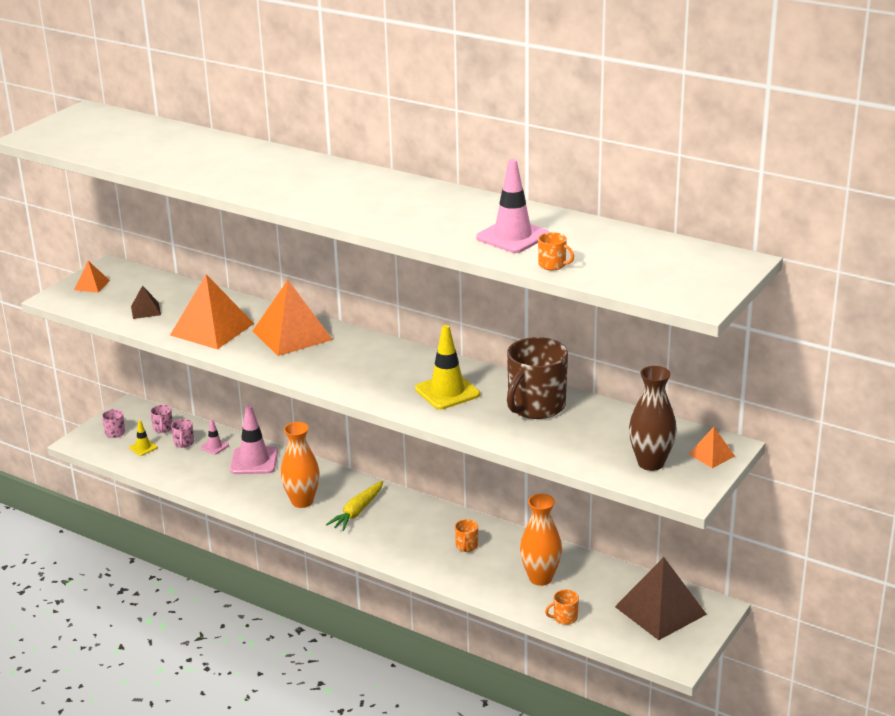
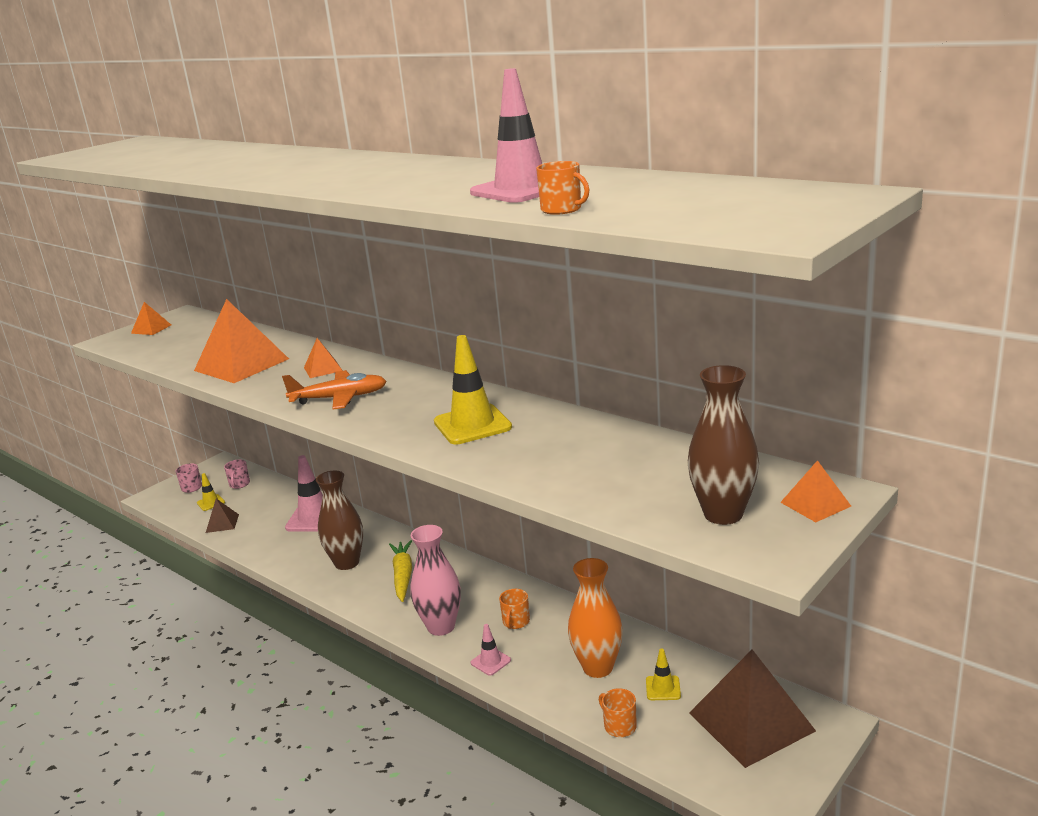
camera: 10 degrees right, 5 degrees down
brown pyramid [131,285,161,319] -> brown pyramid moved to [206,499,239,533]
pink mug [171,419,194,448] -> none
pink traffic cone [200,419,229,455] -> pink traffic cone moved to [471,624,511,676]
orange pyramid [253,280,333,356] -> orange pyramid [304,338,343,378], size x0.47
orange vase [280,422,320,508] -> brown vase [316,471,363,570]
yellow carrot [326,480,383,531] -> yellow carrot turned 135 degrees clockwise [389,540,412,602]
brown mug [507,337,568,419] -> none
orange mug [545,590,579,625] -> orange mug turned 60 degrees clockwise [599,688,637,737]
none -> orange plane [282,370,387,410]
none -> pink vase [410,525,461,636]
none -> yellow traffic cone [646,648,681,700]

